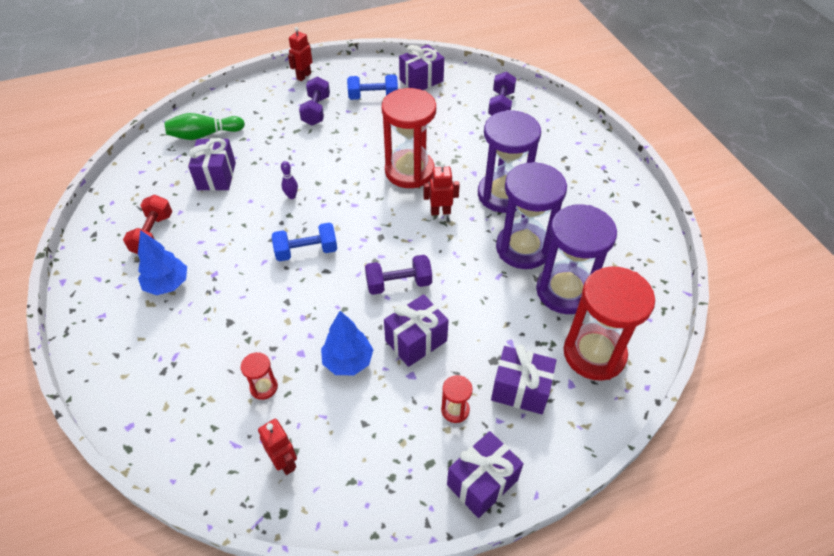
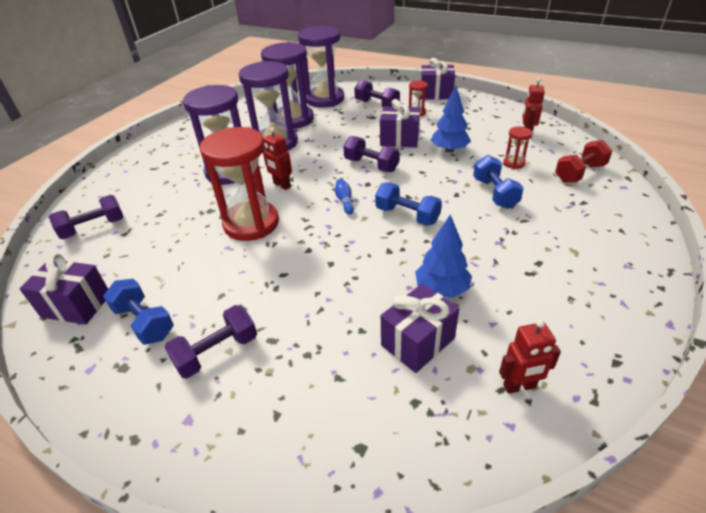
camera: 130 degrees left, 10 degrees down
red dumbbell [123,195,172,254] -> red dumbbell moved to [555,140,612,183]
blue tree [138,230,187,295] -> blue tree moved to [415,215,472,298]
green bowling pin [164,113,245,140] -> none
purple bowling pin [281,161,298,199] -> none
red robot [288,27,313,81] -> red robot moved to [499,319,561,394]
purple gift [491,345,557,414] -> purple dumbbell [354,80,400,107]
red hourglass [564,266,655,381] -> purple hourglass [298,26,344,108]
none -> blue bowling pin [335,179,354,215]
none -> blue dumbbell [473,155,524,209]

